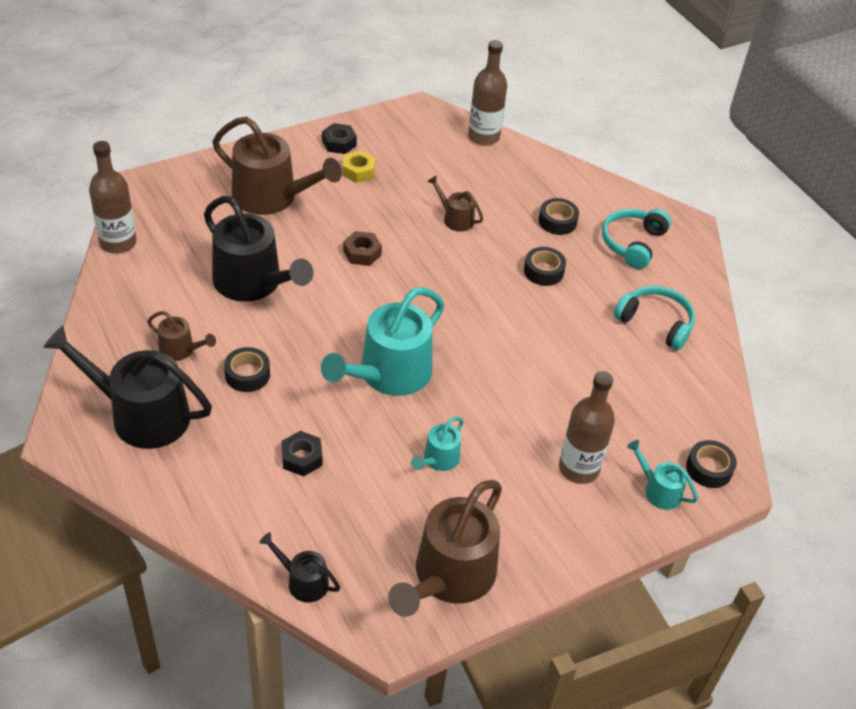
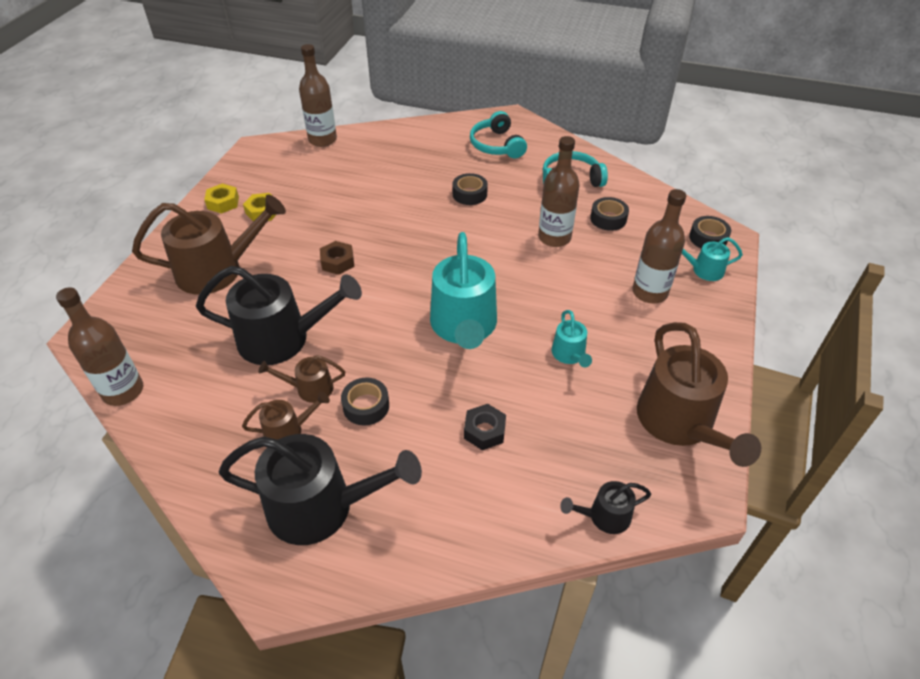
camera: 40 degrees left, 0 degrees up
black watering can [43,326,212,449] -> black watering can turned 150 degrees counterclockwise [218,434,422,545]
black nut [322,123,357,154] -> yellow nut [204,183,239,214]
brown watering can [427,175,483,232] -> brown watering can moved to [258,355,345,403]
black tape [539,198,579,235] -> black tape moved to [590,197,629,231]
none -> brown bottle [538,136,580,247]

